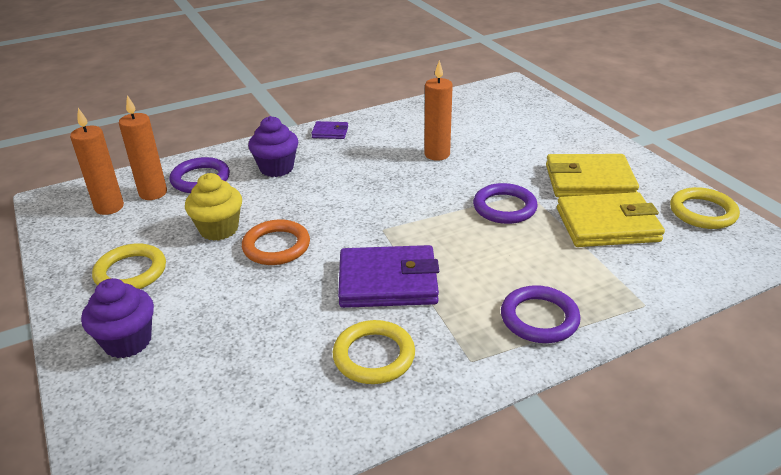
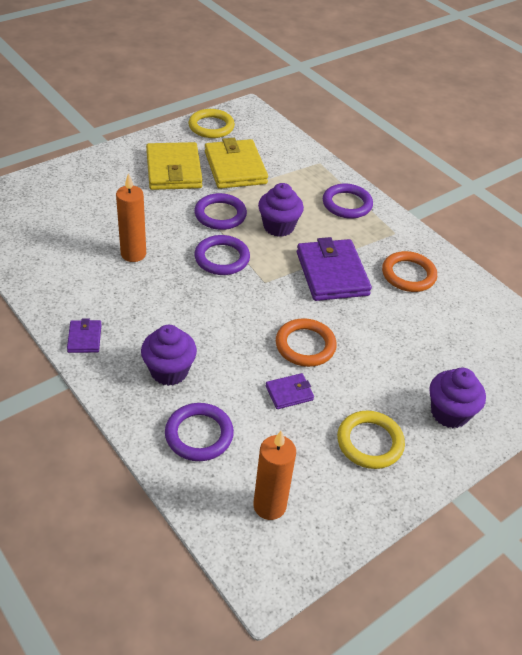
camera: 105 degrees left, 10 degrees up
orange candle [119,95,167,200] -> none
yellow cupcake [185,173,242,241] -> purple wallet [266,373,314,409]
yellow ring [333,320,415,384] -> orange ring [382,251,437,292]
none -> purple ring [195,235,250,275]
none -> purple cupcake [258,183,304,237]

